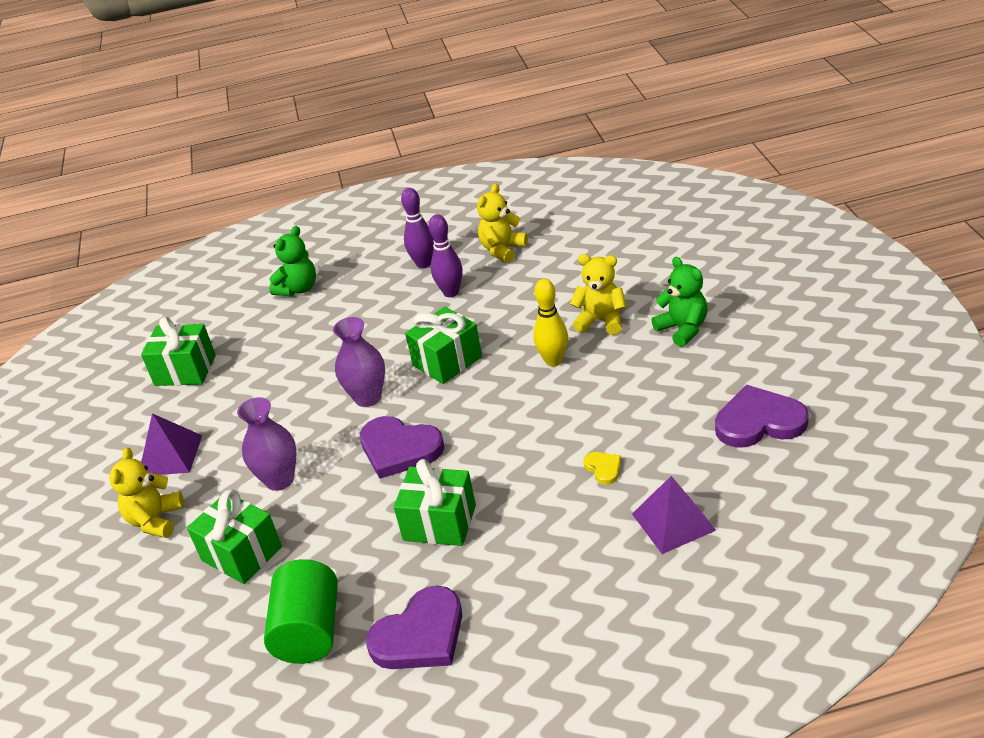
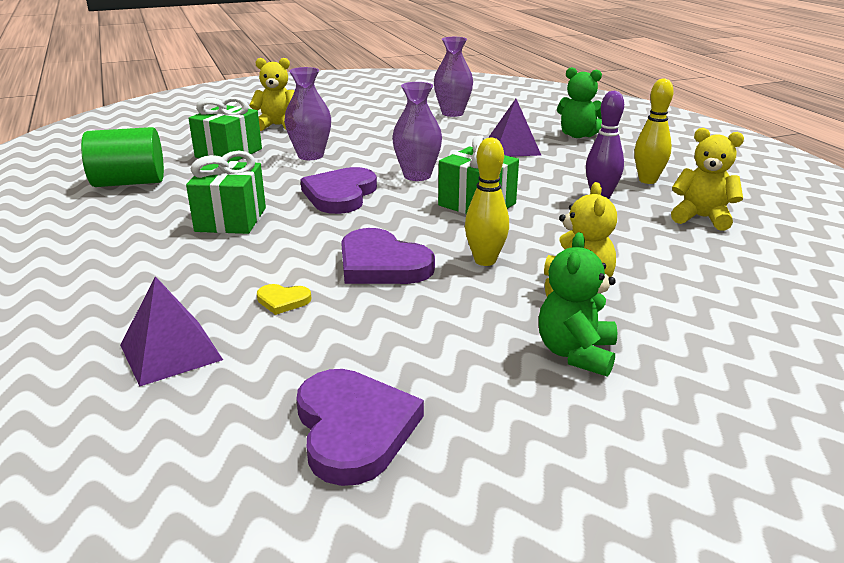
camera: 75 degrees right, 10 degrees down
green gift [141,317,216,386] -> purple vase [434,37,473,117]
purple pyramid [141,413,202,475] -> purple pyramid moved to [488,99,541,157]
purple heart [366,586,462,669] -> purple heart moved to [341,228,435,284]
purple bowling pin [401,188,434,269] -> yellow bowling pin [634,78,674,184]
yellow heart [583,452,621,485] -> yellow heart turned 45 degrees clockwise [257,284,311,315]
green teddy bear [651,257,707,347] -> green teddy bear turned 150 degrees clockwise [539,232,617,377]

